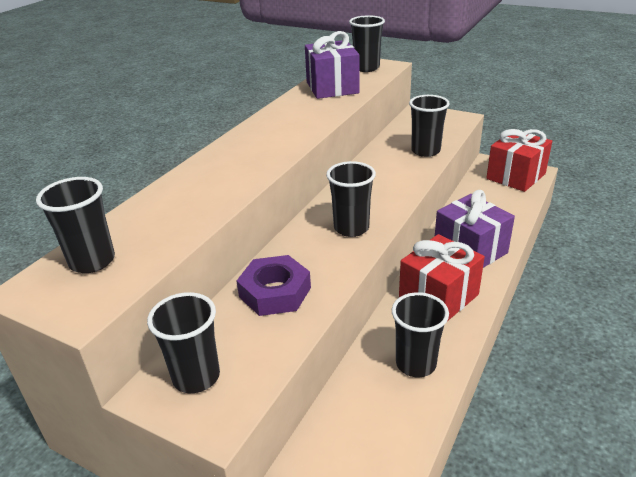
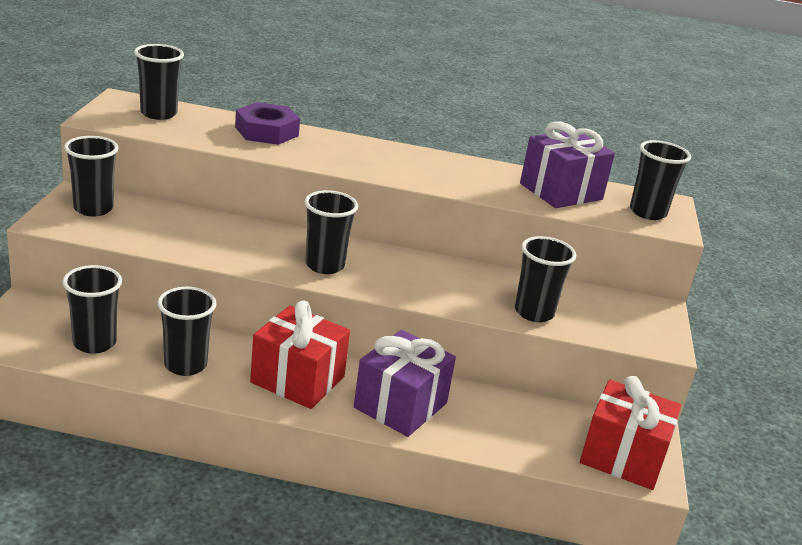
camera: 65 degrees right, 5 degrees down
purple nut [237,255,311,316] -> purple nut moved to [235,102,300,145]
none -> black cup [63,265,122,354]

